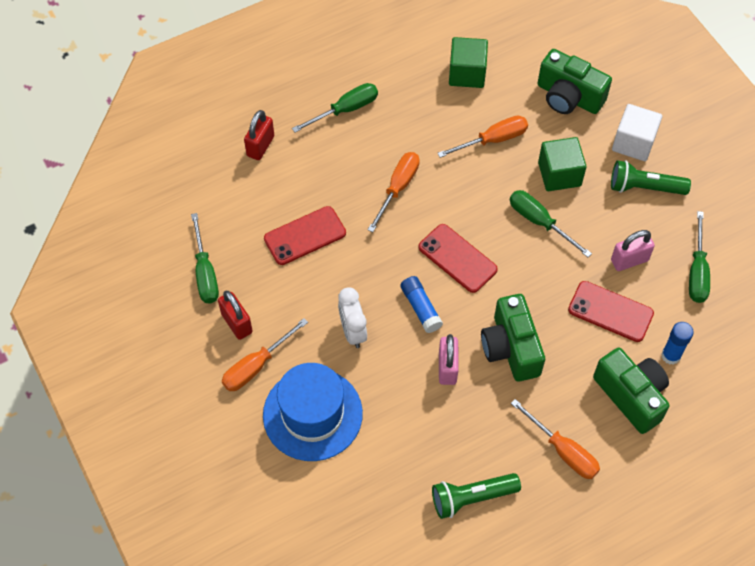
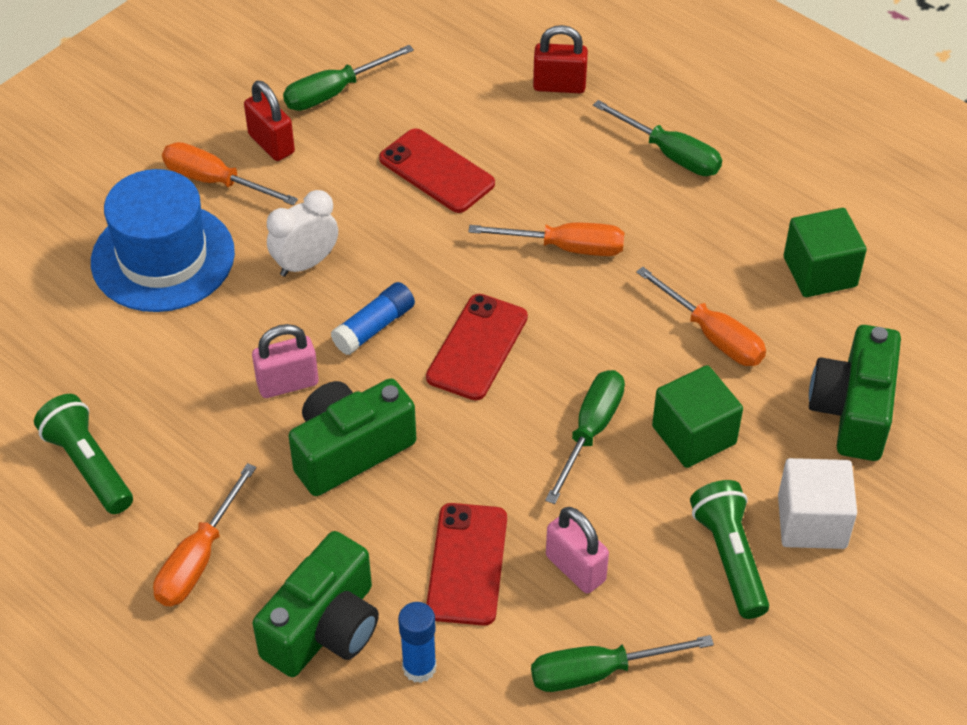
camera: 70 degrees right, 10 degrees down
red padlock [218,291,253,340] -> red padlock turned 75 degrees counterclockwise [244,81,295,161]

